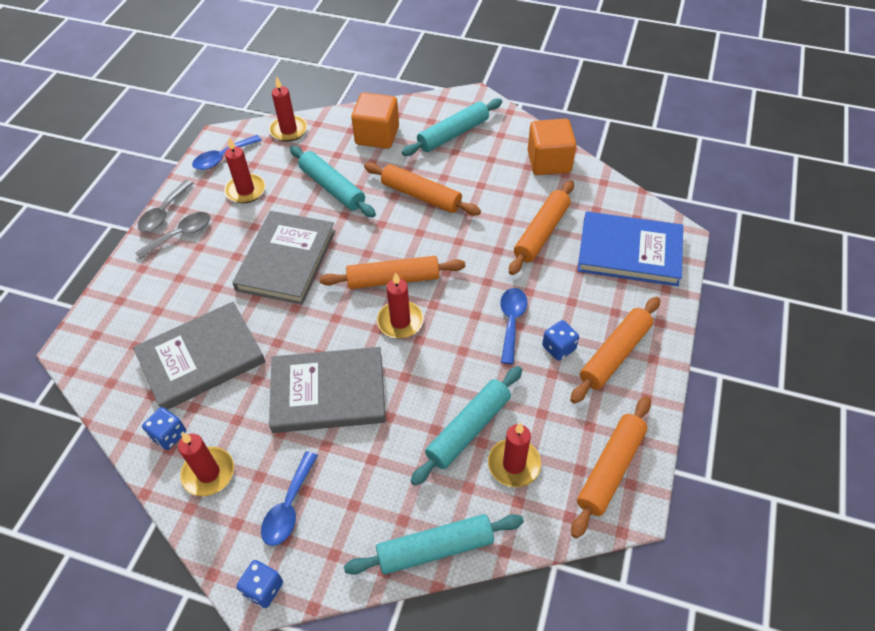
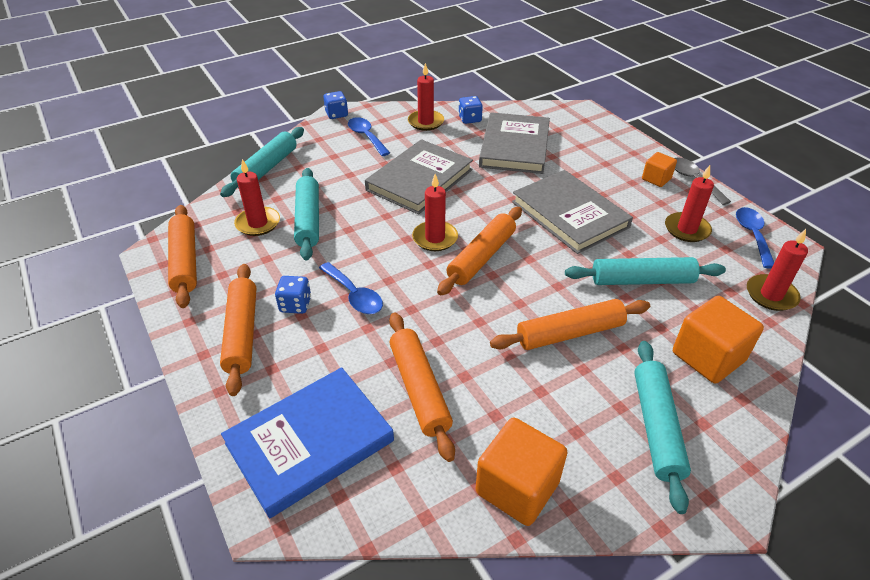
camera: 130 degrees right, 10 degrees down
grey spoon [135,212,210,259] -> orange cube [642,152,677,187]

